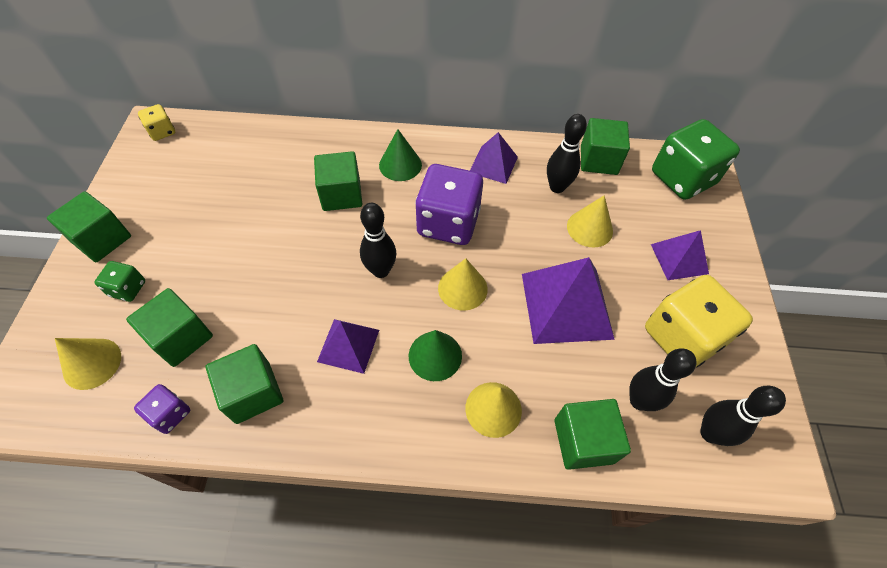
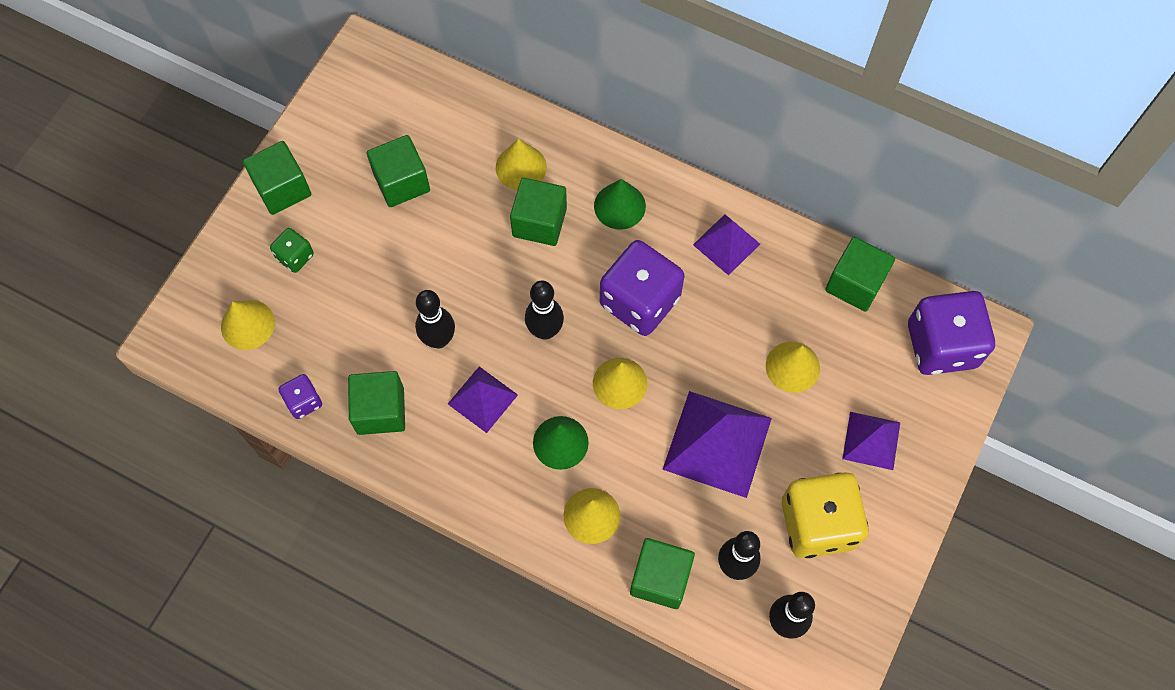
camera: 25 degrees right, 10 degrees up
green cube [126,288,213,367] -> green cube moved to [367,135,430,207]
yellow dice [138,104,175,141] -> none
black bowling pin [547,114,587,193] -> black bowling pin moved to [415,290,455,348]
green dice [652,119,740,200] -> purple dice [908,291,995,375]
none -> yellow cone [496,139,547,190]

